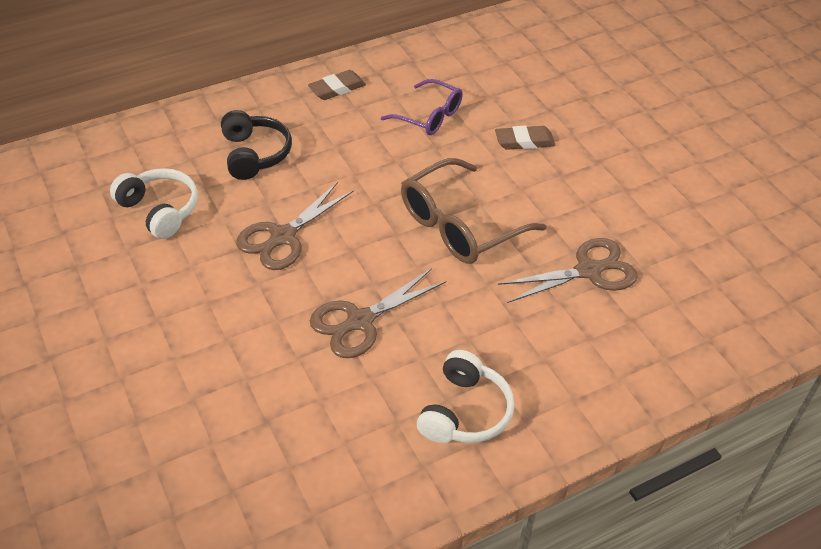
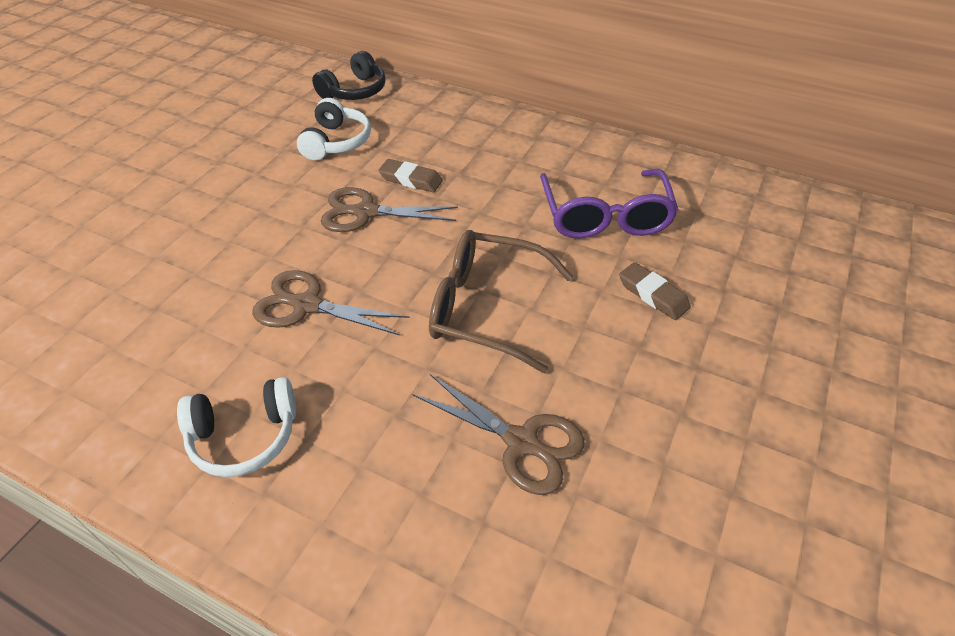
camera: 55 degrees right, 0 degrees up
black headphones [221,110,292,180] -> black headphones moved to [312,51,386,100]
brown eraser [308,70,366,100] -> brown eraser moved to [378,159,443,192]
purple glasses [381,79,463,135] -> purple glasses [540,169,679,239], size x1.56

